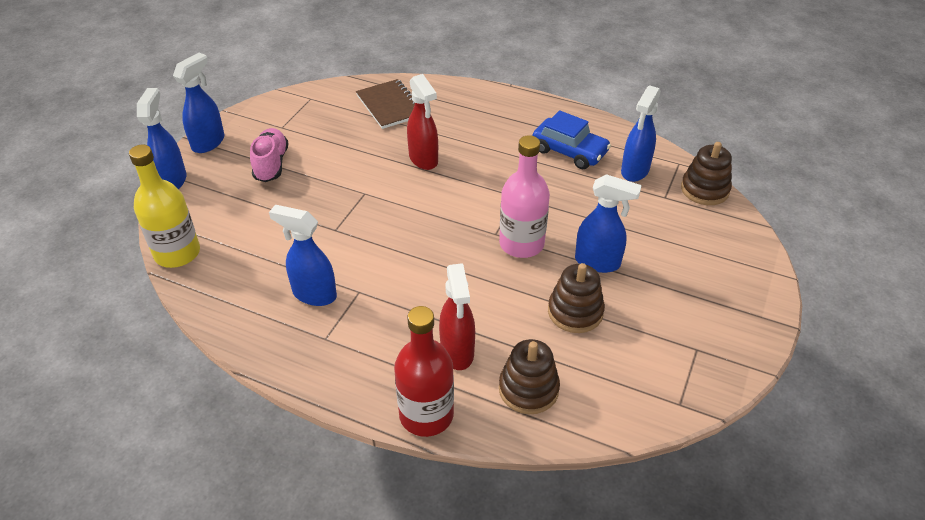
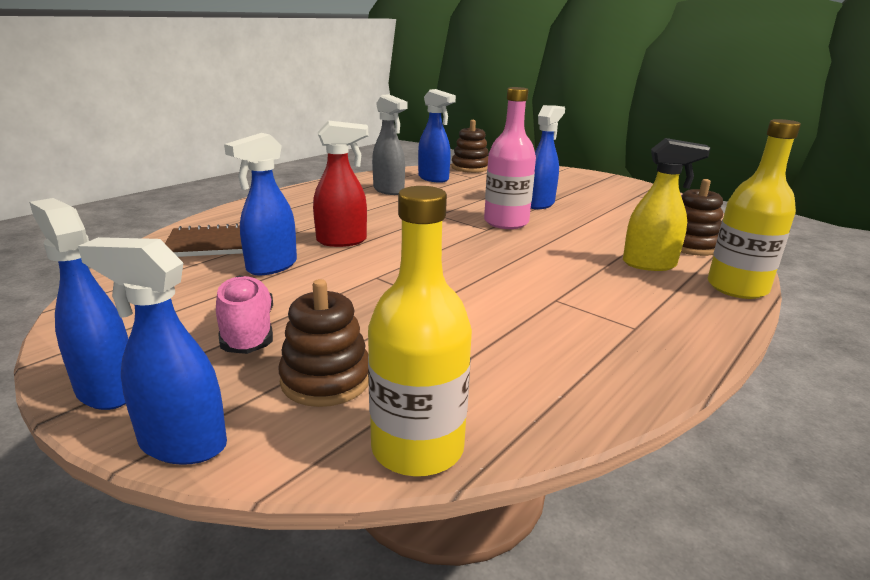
camera: 75 degrees left, 20 degrees down
pink shoe [250,128,289,182] -> pink shoe turned 60 degrees clockwise [216,275,273,354]
blue spray bottle [269,205,337,306] -> blue spray bottle moved to [224,133,297,275]
red bottle [394,306,454,437] -> yellow bottle [708,119,801,299]
red spray bottle [439,263,475,370] -> yellow spray bottle [623,138,710,271]
blue car [532,110,611,169] -> grey spray bottle [372,94,407,195]
brown stacking toy [548,263,605,333] -> brown stacking toy moved to [278,279,369,407]

